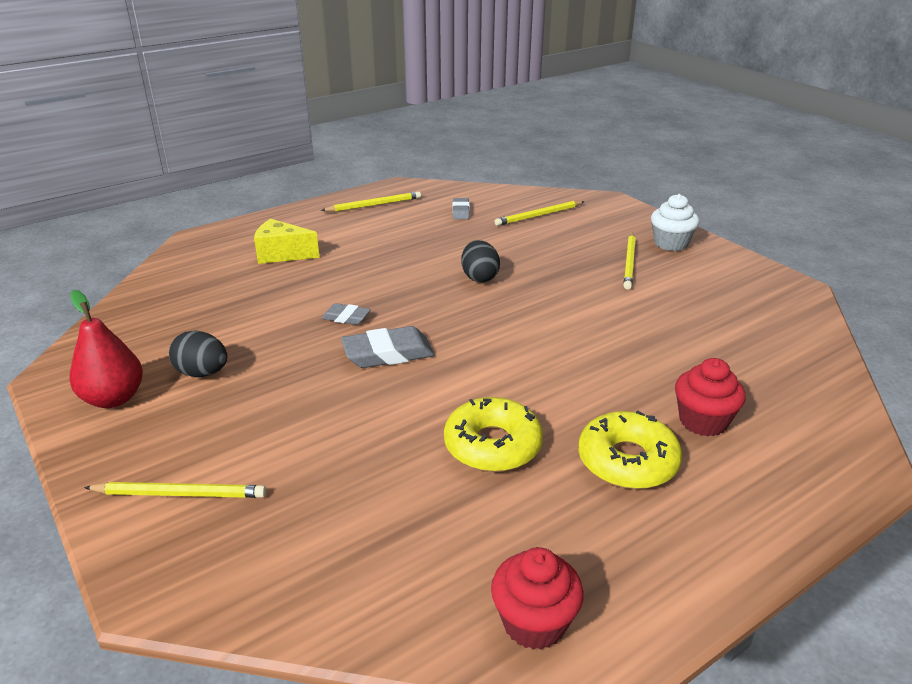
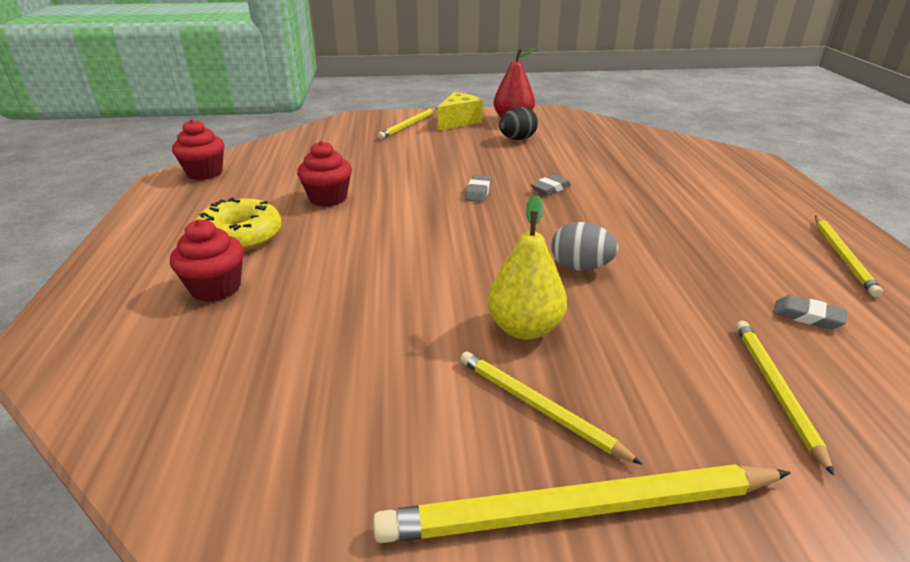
camera: 120 degrees right, 0 degrees up
yellow cheese [254,219,320,264] -> yellow cheese moved to [438,92,483,131]
grey eraser [341,326,434,368] -> grey eraser [465,175,492,202], size x0.57
yellow donut [444,397,543,472] -> red cupcake [297,141,352,207]
black egg [461,240,500,283] -> grey egg [551,222,618,271]
white cupcake [651,194,700,251] -> yellow pencil [373,464,791,543]
none -> yellow pear [487,195,567,340]

